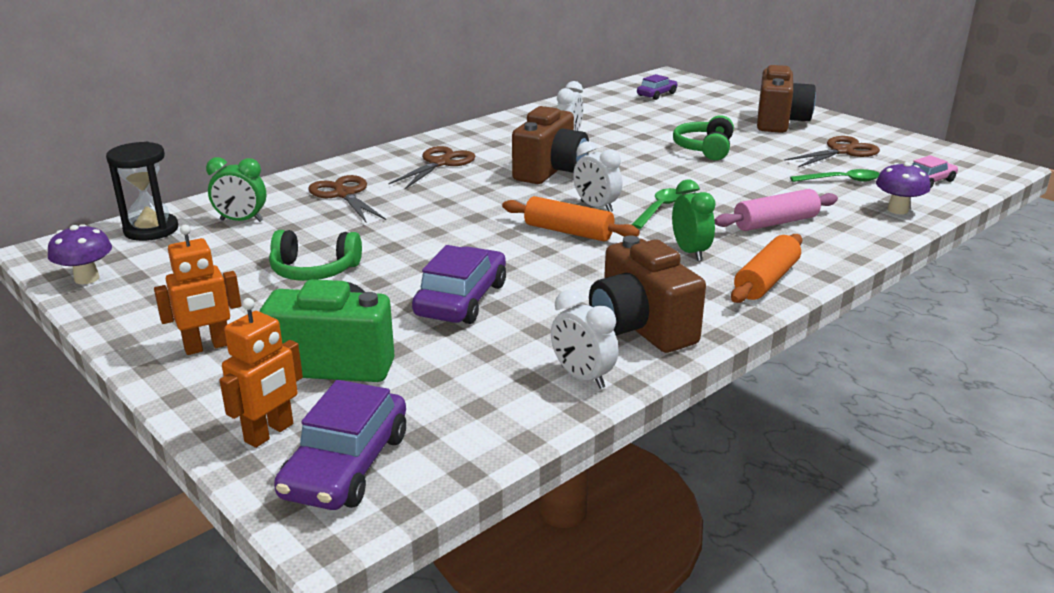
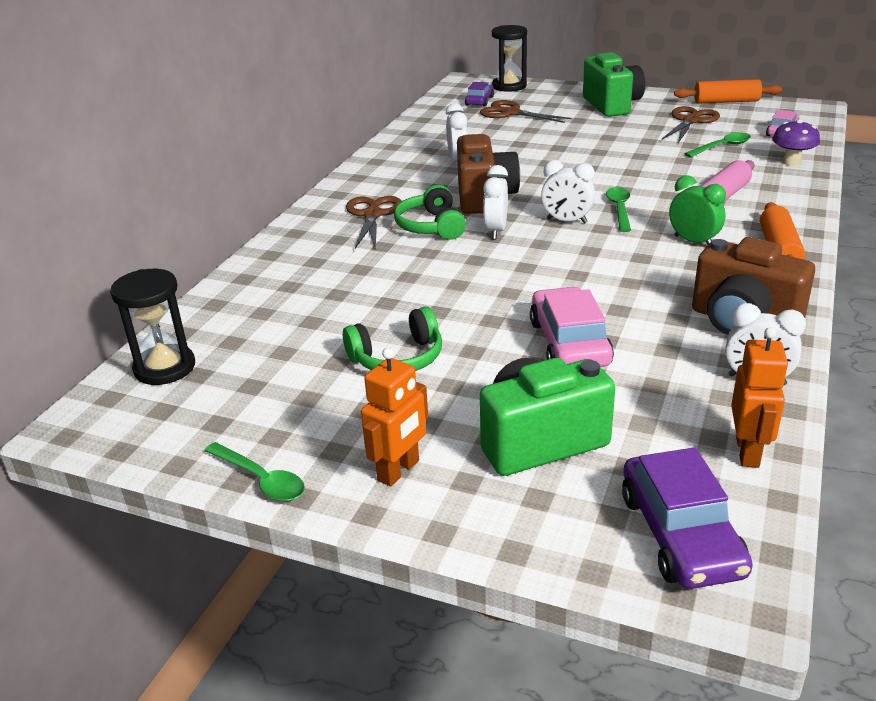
camera: 25 degrees left, 5 degrees up
purple mushroom [48,224,112,284] -> none
green clock [206,157,266,222] -> none
orange robot [219,298,303,448] -> orange robot moved to [731,327,788,468]
brown scissors [308,175,386,222] -> brown scissors moved to [480,100,572,123]
purple car [412,245,506,324] -> pink car [530,287,614,367]
orange rolling pin [502,196,640,241] -> orange rolling pin moved to [674,79,782,104]
green headphones [673,115,734,160] -> green headphones moved to [394,185,466,240]
brown camera [757,65,816,133] -> green camera [583,52,645,117]
none -> green spoon [204,442,305,501]
none -> white clock [483,165,508,239]
none -> black hourglass [492,25,527,92]

